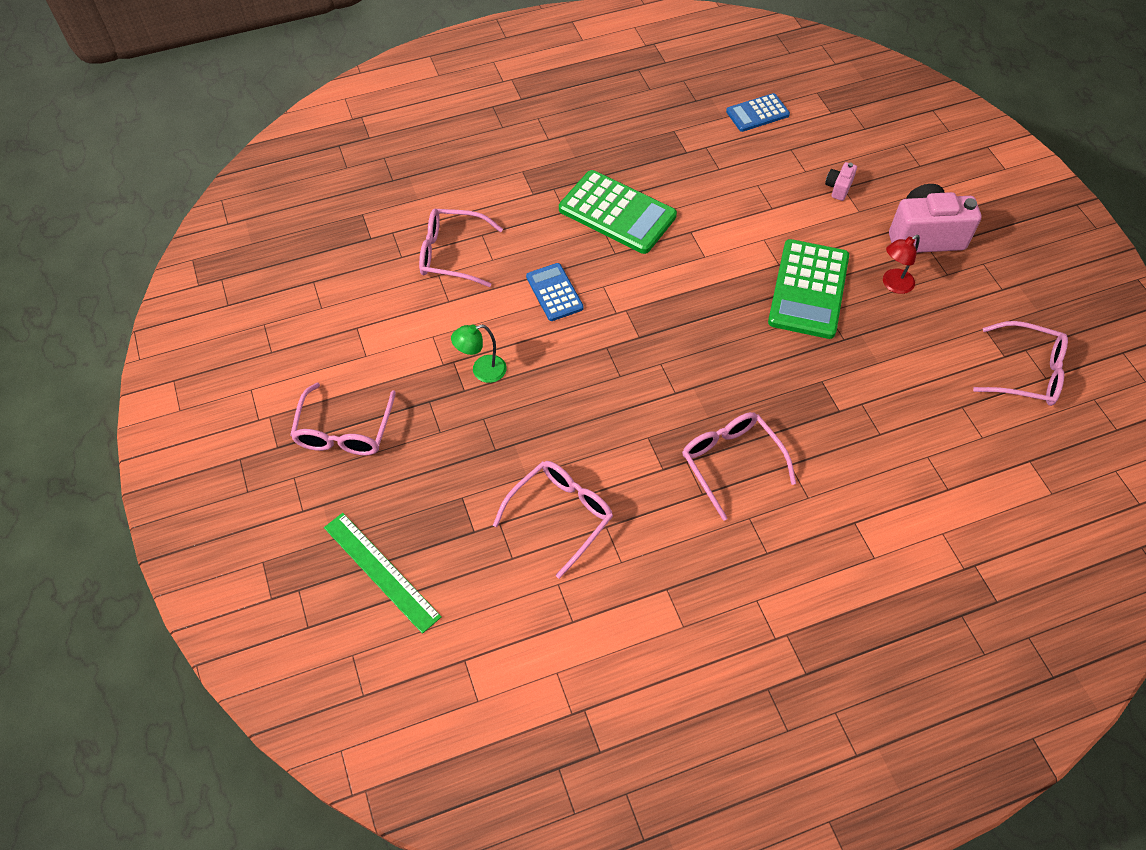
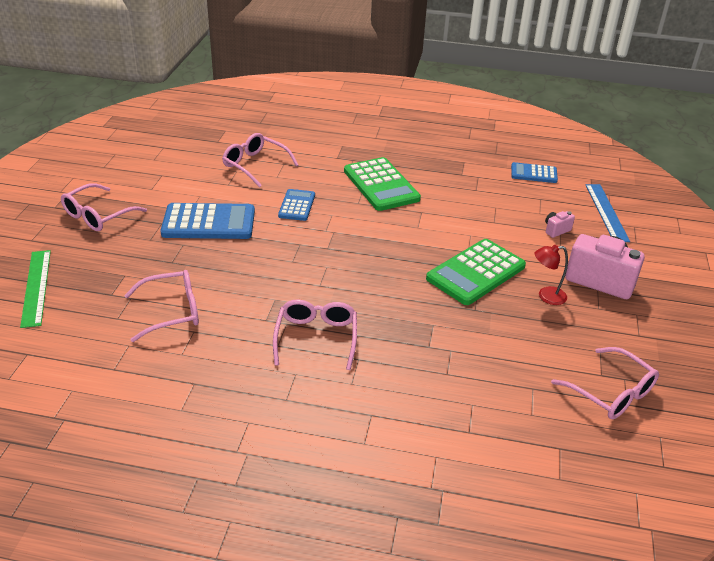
camera: 30 degrees right, 20 degrees down
green lamp [451,325,507,383] -> blue calculator [160,203,255,239]
none -> blue ruler [585,184,630,242]

